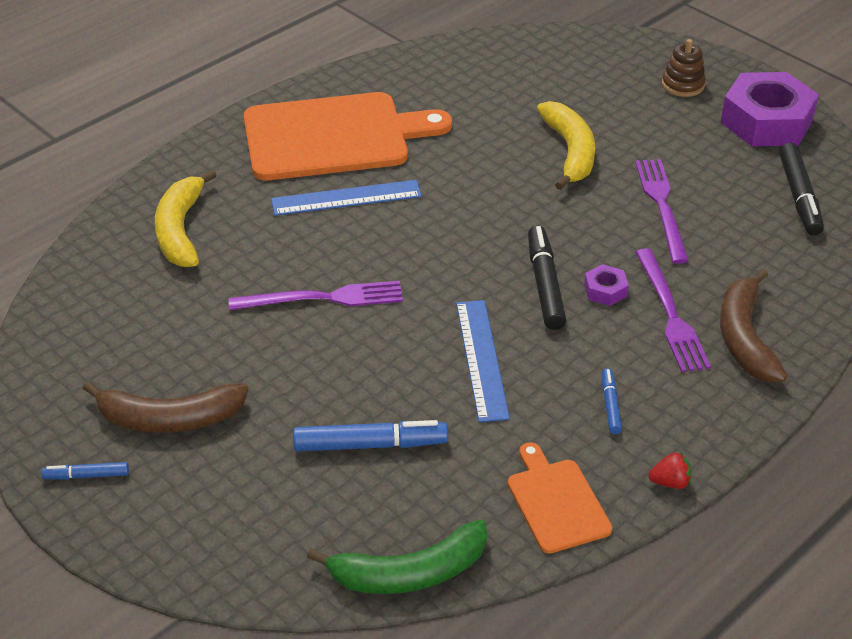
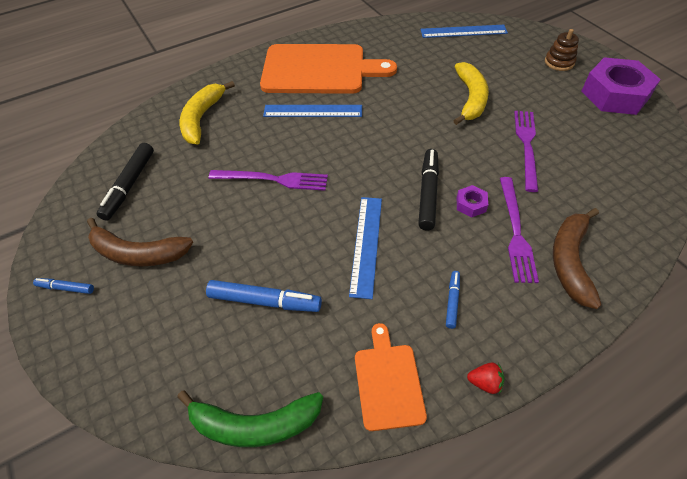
camera: 15 degrees right, 10 degrees up
black marker [779,143,824,236] -> black marker moved to [97,143,154,221]
none -> blue ruler [421,25,508,38]

